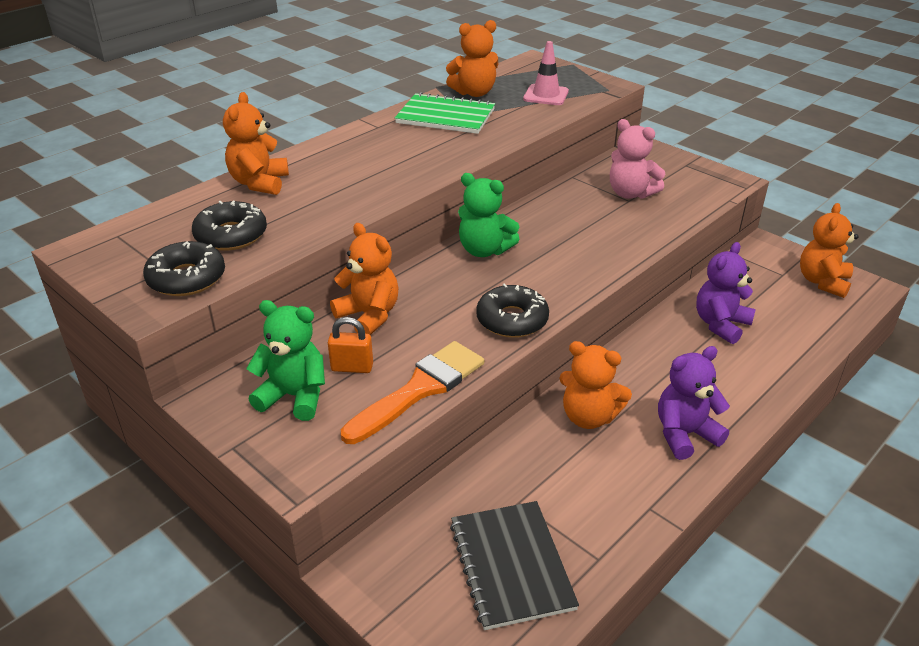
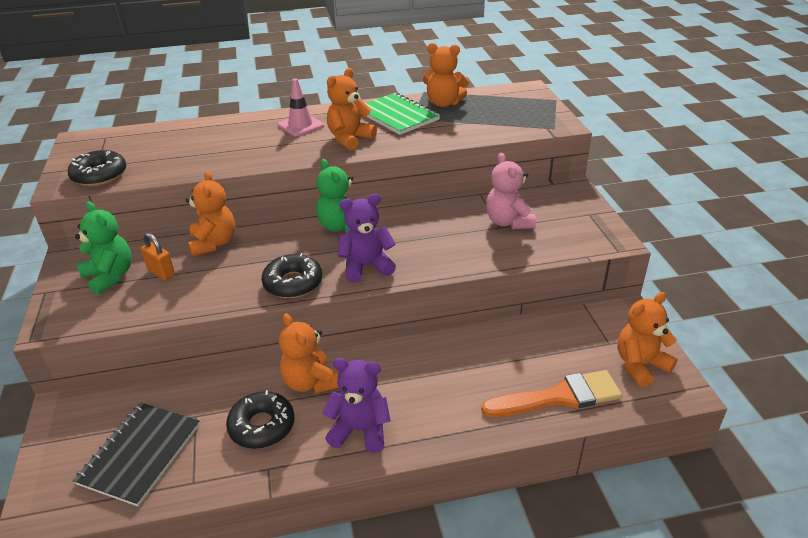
camera: 35 degrees right, 0 degrees up
black donut [192,201,267,251] -> black donut moved to [226,390,295,449]
orange teddy bear [223,92,289,195] -> orange teddy bear moved to [327,68,377,150]
orange brush [341,341,484,444] -> orange brush moved to [481,370,622,417]
pink traffic cone [523,41,569,105] -> pink traffic cone moved to [278,79,324,136]
purple teddy bear [696,242,756,344] -> purple teddy bear moved to [338,194,396,283]

